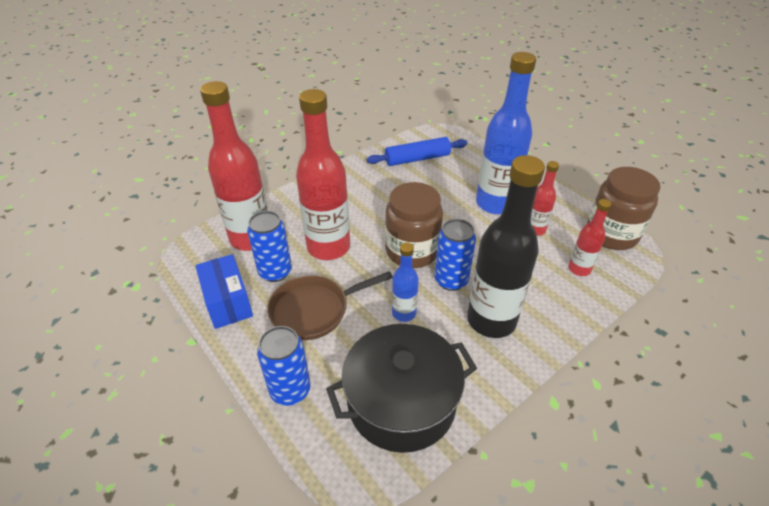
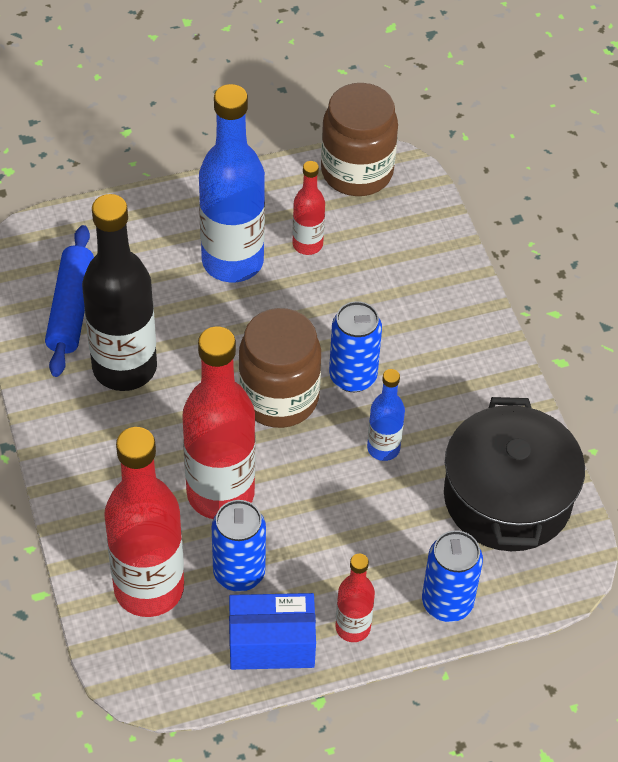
camera: 70 degrees left, 10 degrees up
brown pan [267,271,393,340] -> none
black bottle [467,155,545,338] -> black bottle moved to [82,194,157,391]
red bottle [568,199,611,276] -> red bottle moved to [335,554,375,642]

